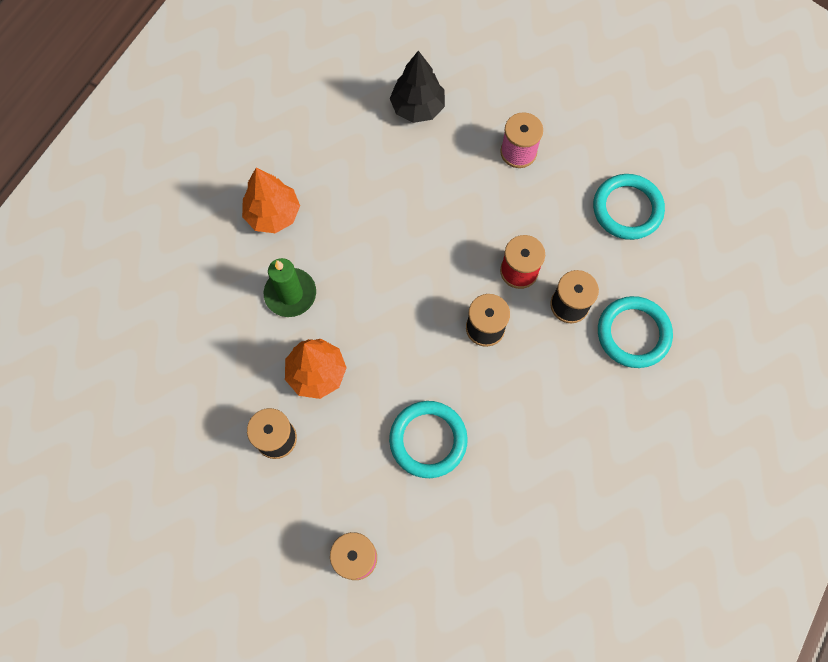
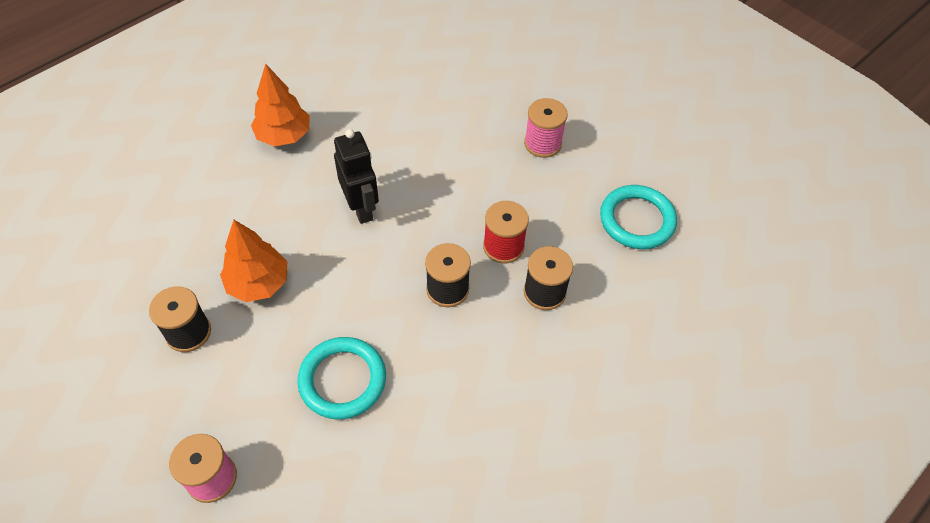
camera: 15 degrees right, 15 degrees down
green candle [264,258,316,317] -> none
black tree [390,51,445,123] -> none
turquoise ring [598,296,673,368] -> none
none -> black robot [334,129,379,224]

